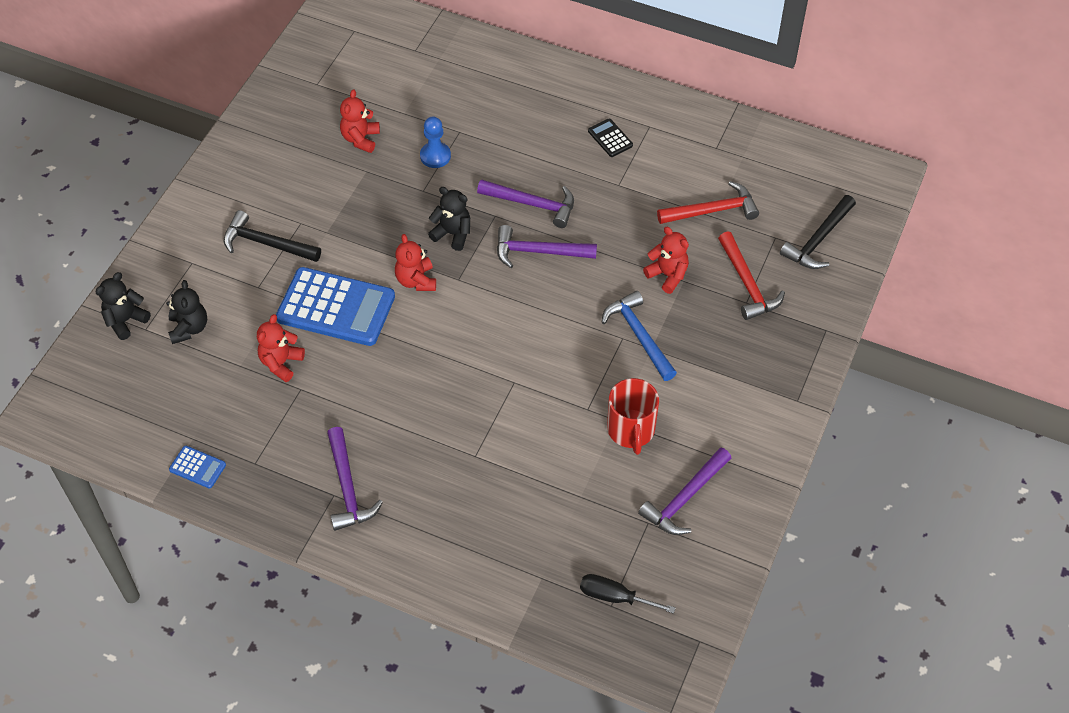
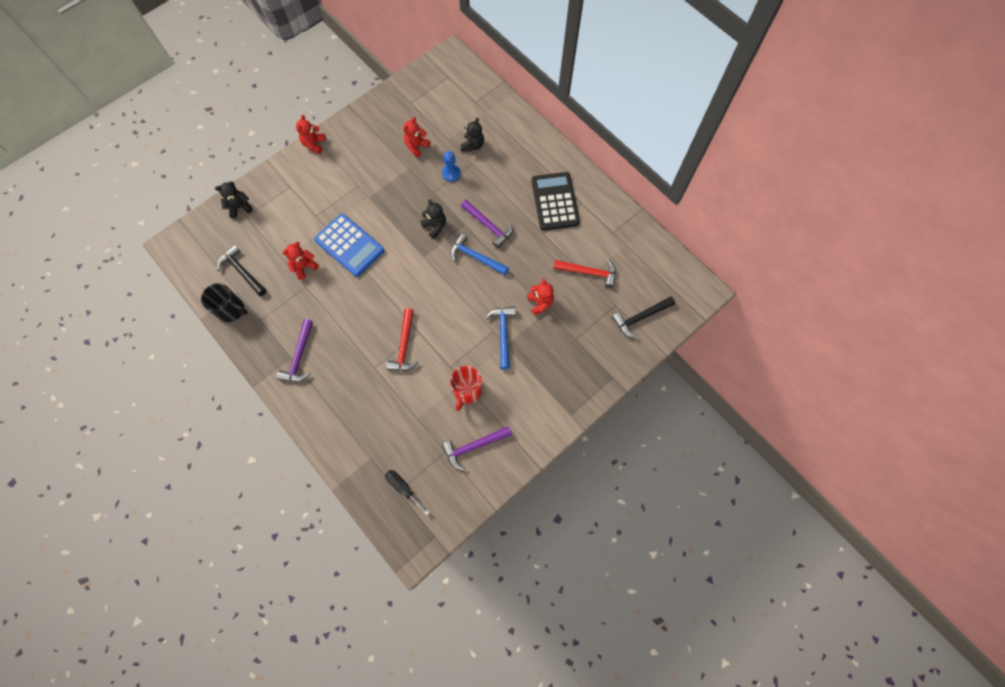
camera: 25 degrees right, 15 degrees up
black teddy bear [166,280,207,344] -> black teddy bear moved to [461,117,484,152]
blue calculator [169,446,226,489] -> black mug [201,283,248,322]
black hammer [224,210,321,262] -> black hammer moved to [217,245,267,296]
red teddy bear [395,234,436,291] -> red teddy bear moved to [296,115,326,154]
purple hammer [497,225,597,268] -> blue hammer [450,234,509,275]
black calculator [588,118,633,157] -> black calculator [532,172,580,230], size x2.28
red hammer [718,231,785,320] -> red hammer moved to [386,308,419,371]

